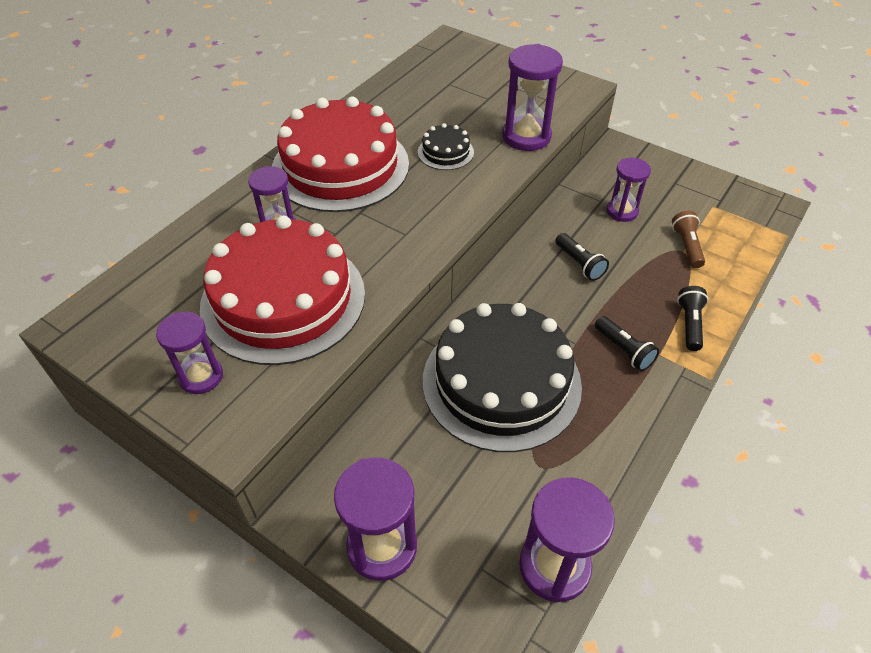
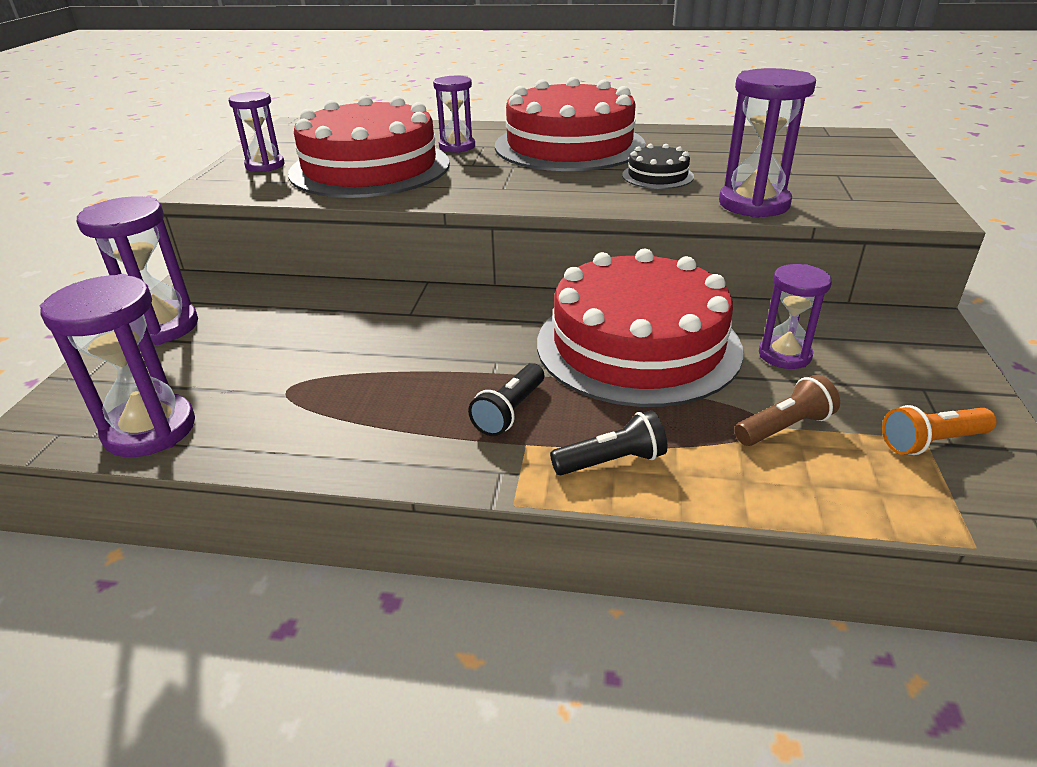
camera: 65 degrees right, 15 degrees down
black cake [423,303,582,452] -> none
black flashlight [555,233,609,281] -> red cake [537,248,743,407]
none -> orange flashlight [882,405,997,455]

